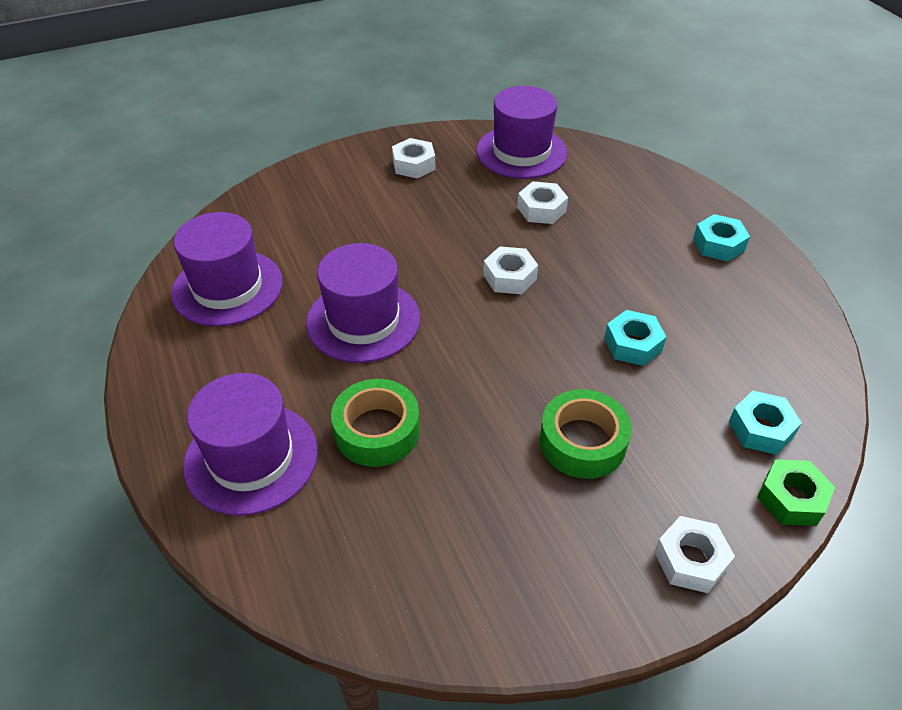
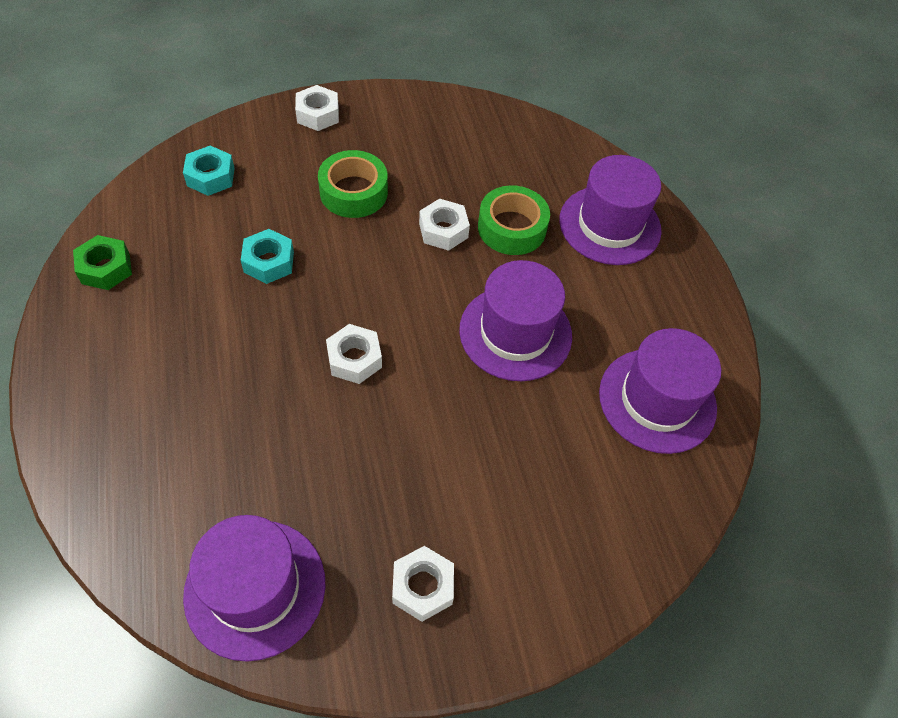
camera: 175 degrees left, 10 degrees up
white nut [517,181,568,224] -> white nut moved to [419,199,470,251]
turquoise nut [693,214,750,262] -> none
green nut [757,459,835,526] -> green nut moved to [73,235,132,290]

